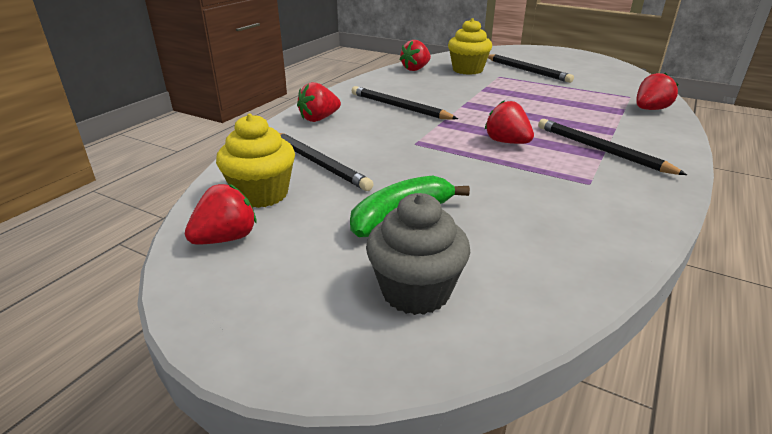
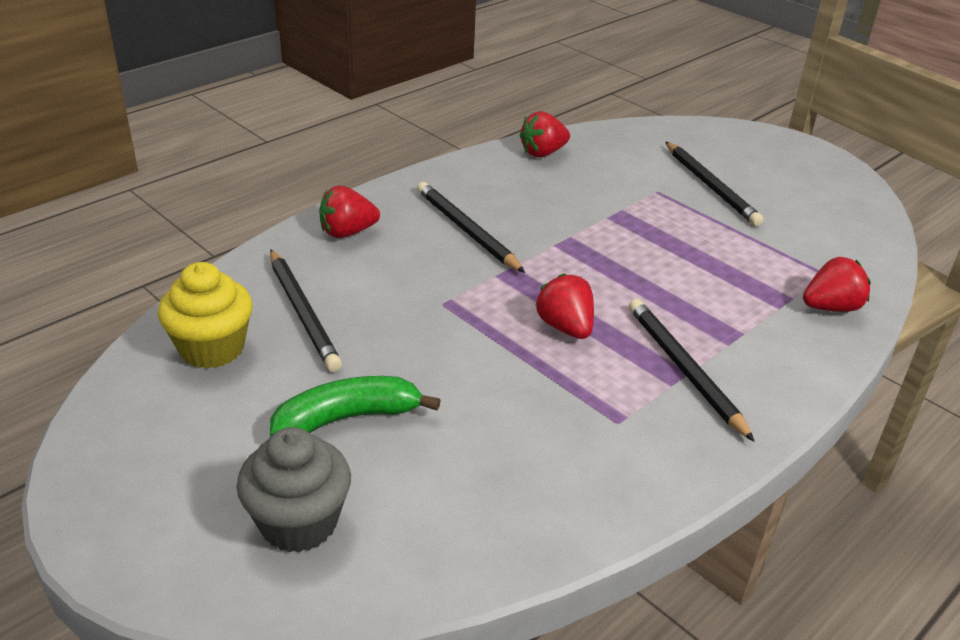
camera: 15 degrees right, 5 degrees up
red strawberry [185,184,256,245] -> none
yellow cupcake [448,18,492,75] -> none

